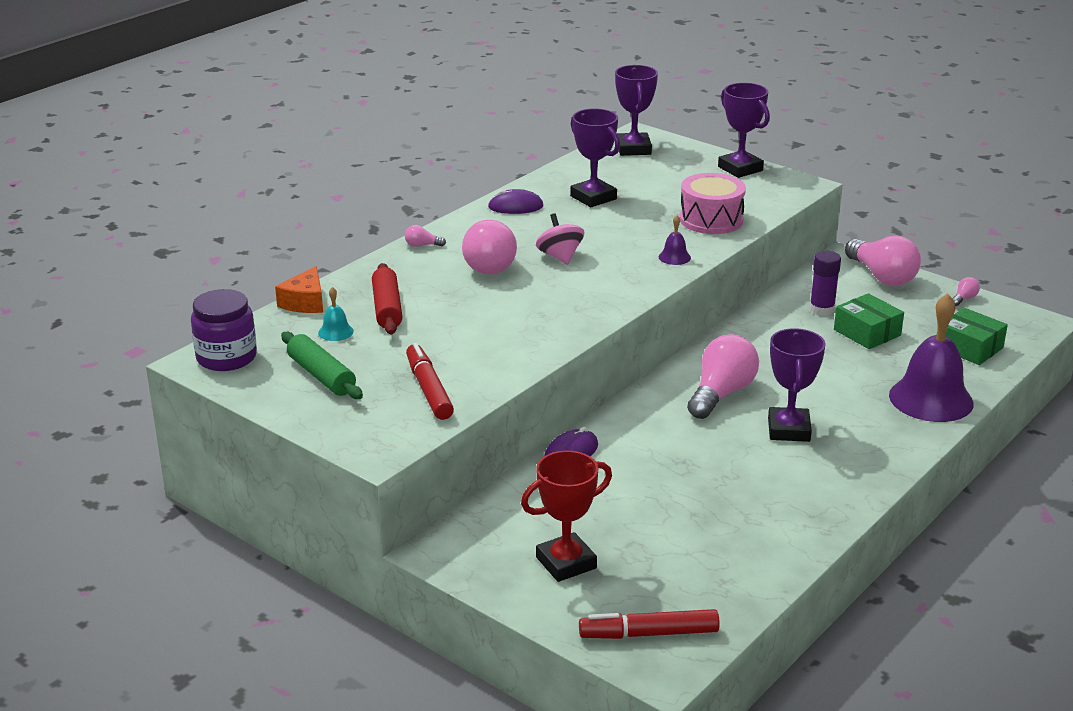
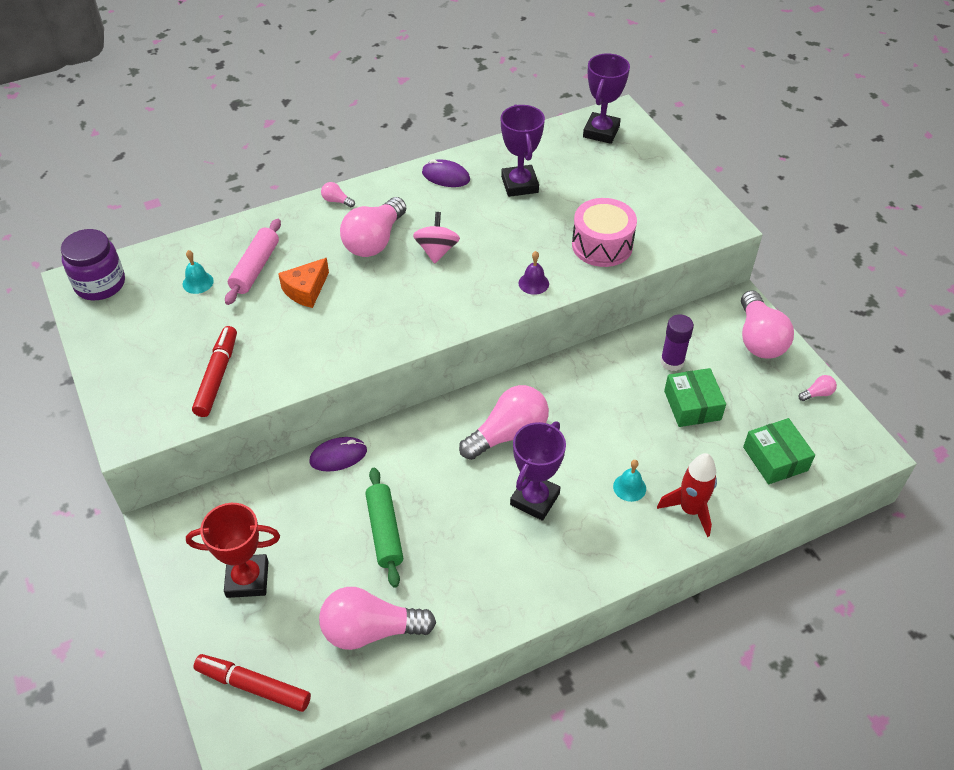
camera: 25 degrees right, 20 degrees up
orange cheese [275,266,323,313] -> orange cheese moved to [278,258,329,308]
green rolling pin [281,332,363,399] -> green rolling pin moved to [365,468,403,588]
red rolling pin [372,263,403,334] -> pink rolling pin [225,219,281,305]
purple trophy [718,83,770,178] -> none
purple bell [889,294,974,422] -> red rocket [657,453,717,537]
none -> pink light bulb [319,587,436,650]
none -> turquoise bell [613,460,646,502]

